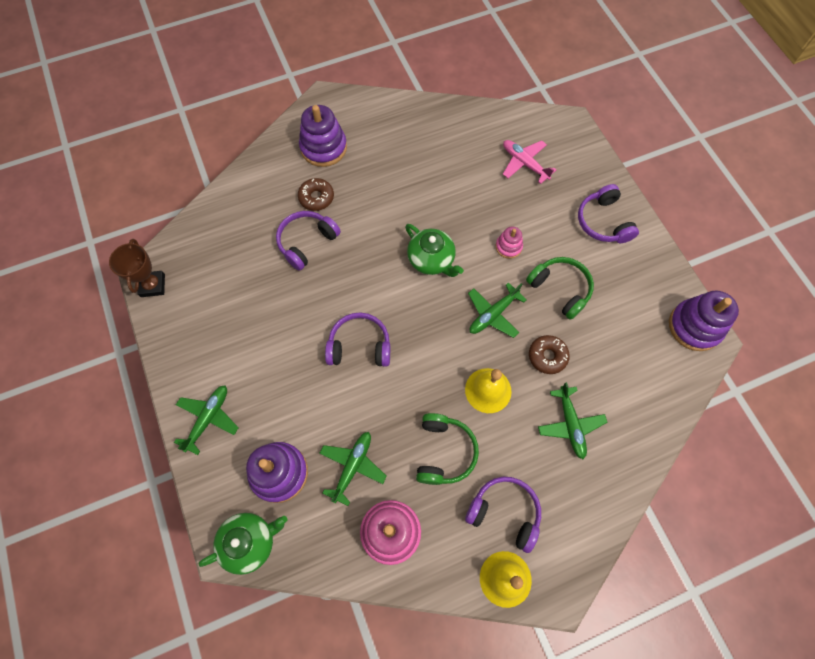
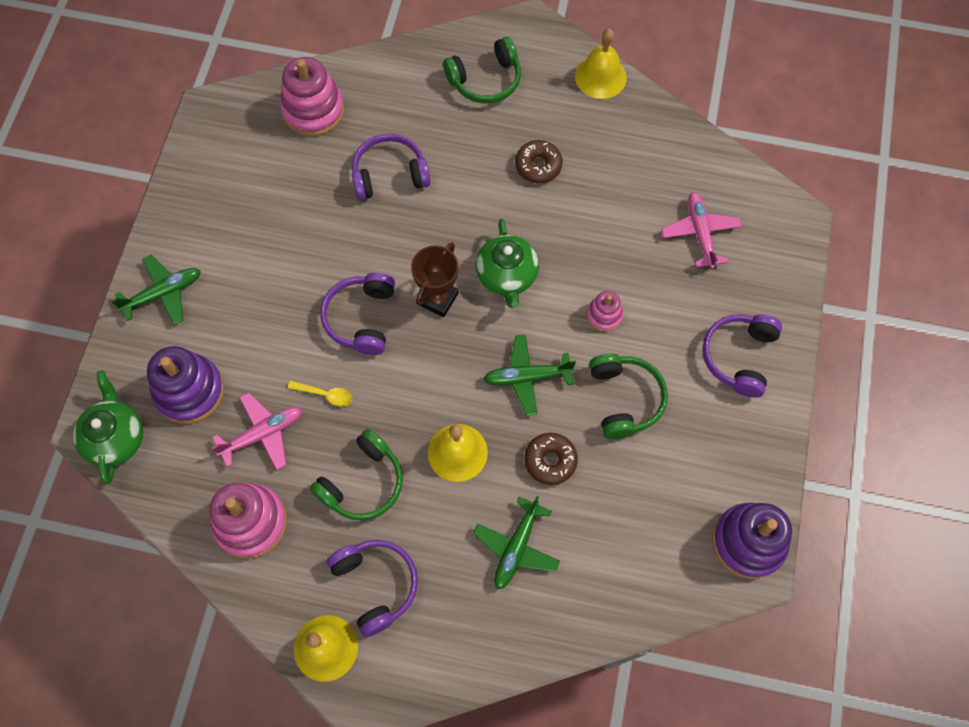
camera: 35 degrees right, 0 degrees up
brown trophy [109,239,165,297] -> brown trophy moved to [411,243,458,317]
green teapot [198,513,287,575] -> green teapot turned 105 degrees counterclockwise [73,371,143,484]
brown donut [298,178,334,211] -> brown donut moved to [515,140,563,183]
purple stacking toy [299,105,347,167] -> green headphones [443,37,521,103]
green plane [319,432,387,506] -> pink plane [212,392,302,470]
purple headphones [325,312,390,367] -> purple headphones turned 120 degrees counterclockwise [320,272,395,355]
none -> pink stacking toy [280,57,345,137]
none -> yellow spoon [288,381,352,407]
none -> yellow bell [575,29,627,99]

